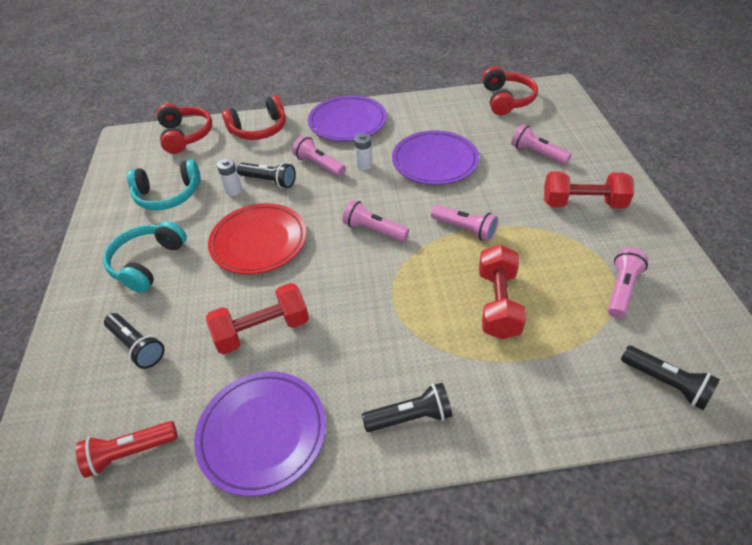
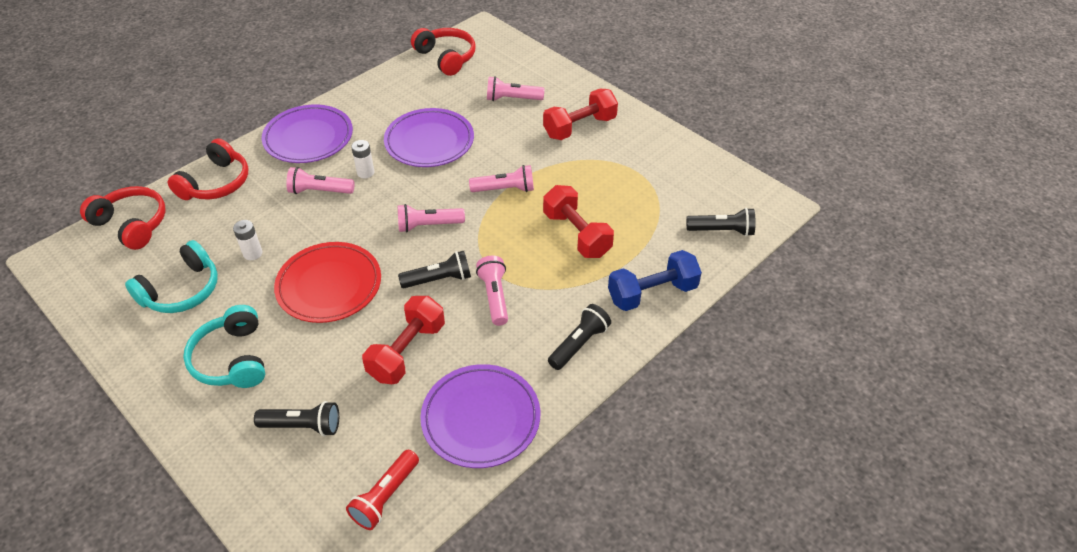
camera: 40 degrees left, 0 degrees up
black flashlight [237,162,296,188] -> black flashlight moved to [398,251,471,288]
pink flashlight [608,248,648,318] -> pink flashlight moved to [476,256,508,326]
none -> blue dumbbell [608,250,702,311]

